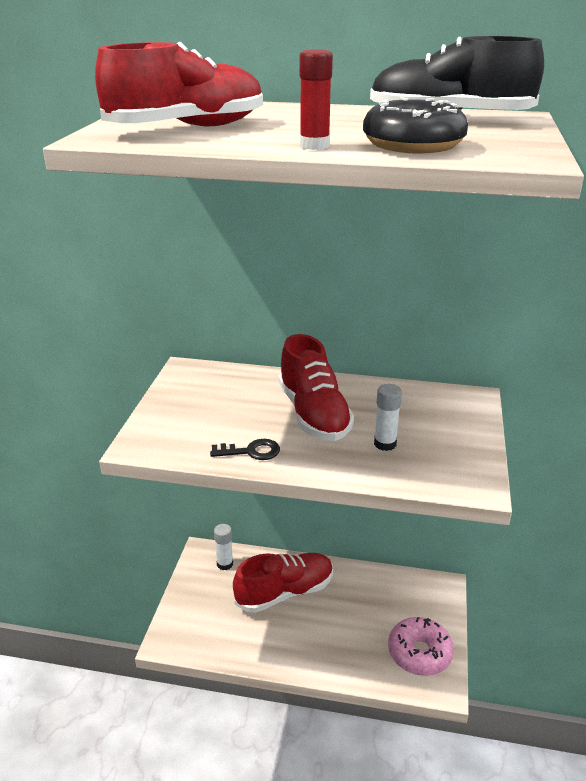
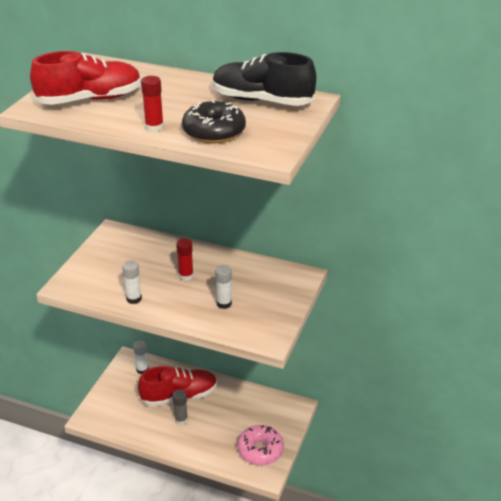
camera: 10 degrees right, 5 degrees up
black key [210,439,280,460] -> white glue stick [122,260,142,304]
red shoe [279,334,354,441] -> red glue stick [176,238,194,281]
none -> grey glue stick [173,390,188,425]

